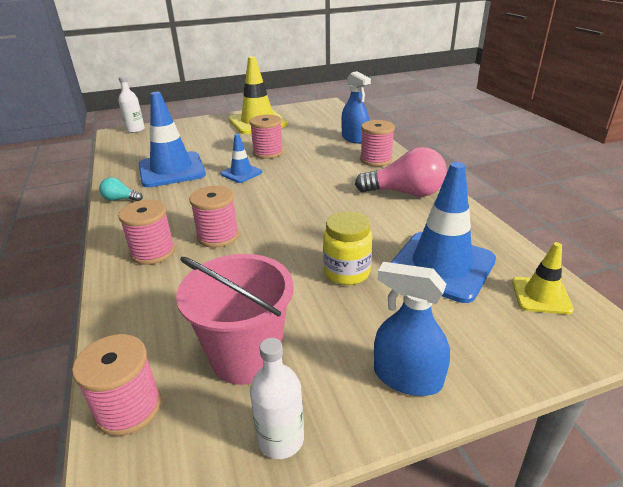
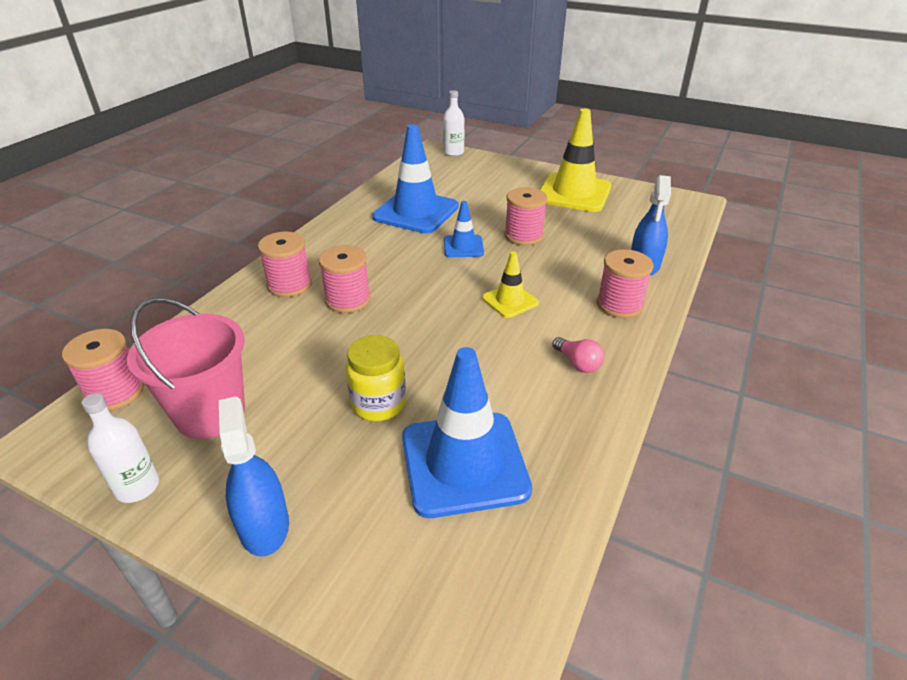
camera: 45 degrees right, 5 degrees up
turquoise light bulb [99,177,143,201] -> none
pink light bulb [355,147,447,197] -> pink light bulb [552,337,604,373], size x0.49
yellow traffic cone [512,242,574,314] -> yellow traffic cone moved to [482,251,539,318]

